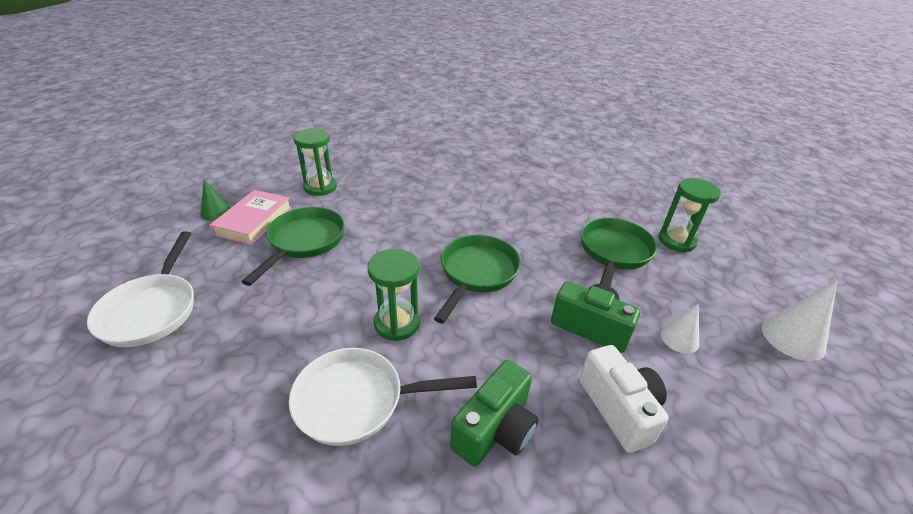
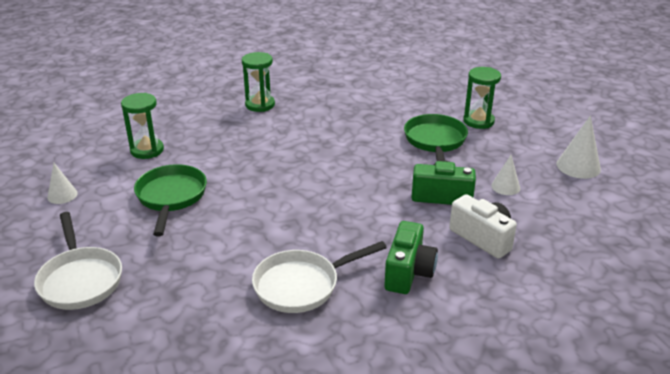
camera: 20 degrees left, 5 degrees down
green cone [201,179,230,221] -> white cone [47,163,78,204]
pink book [210,190,292,245] -> none
green hourglass [368,249,420,341] -> green hourglass moved to [242,52,275,112]
green pan [434,235,521,324] -> none

